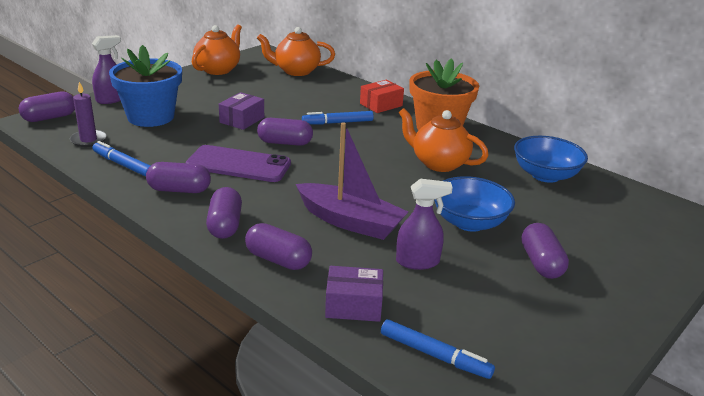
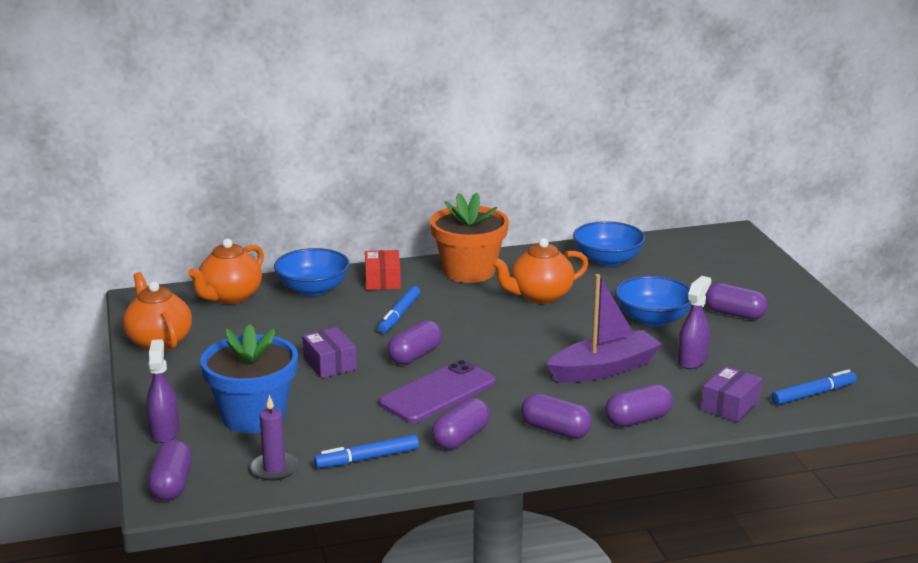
camera: 55 degrees left, 5 degrees down
none -> blue bowl [274,248,350,296]

